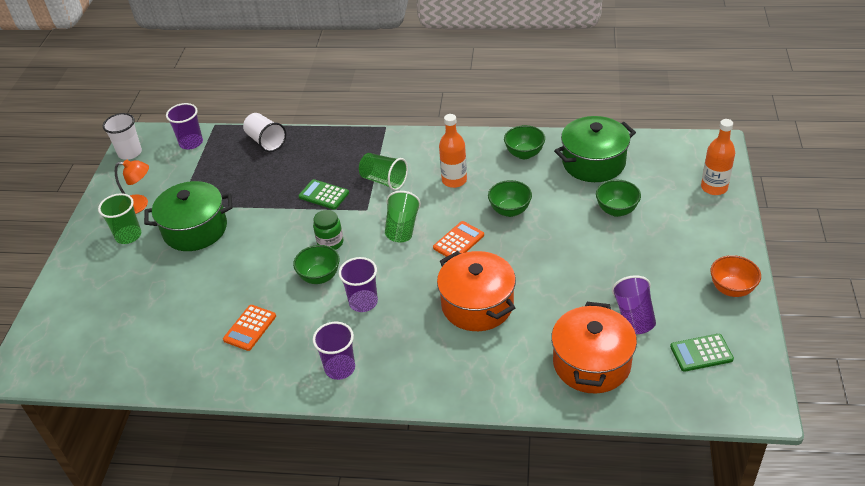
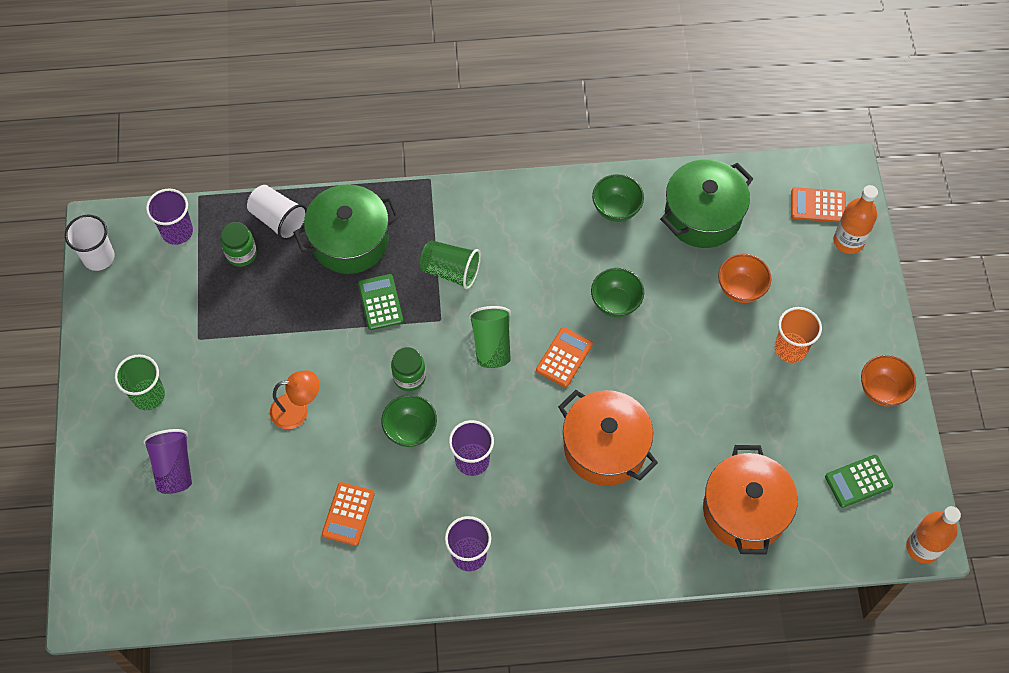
camera: 15 degrees left, 20 degrees up
orange lamp [115,160,149,214] -> orange lamp moved to [270,371,320,429]
green pot [144,181,232,251] -> green pot moved to [293,184,400,274]
green calculator [298,179,349,210] -> green calculator turned 60 degrees clockwise [358,274,403,330]
orange bottle [439,114,467,188] -> orange bottle moved to [906,506,961,564]
green bowl [596,180,641,217] -> orange bowl [718,254,771,303]
purple cup [612,275,656,334] -> purple cup moved to [143,429,192,494]
none -> green jar [221,222,257,267]
none -> orange cup [775,307,822,363]
none -> orange calculator [791,187,846,222]

